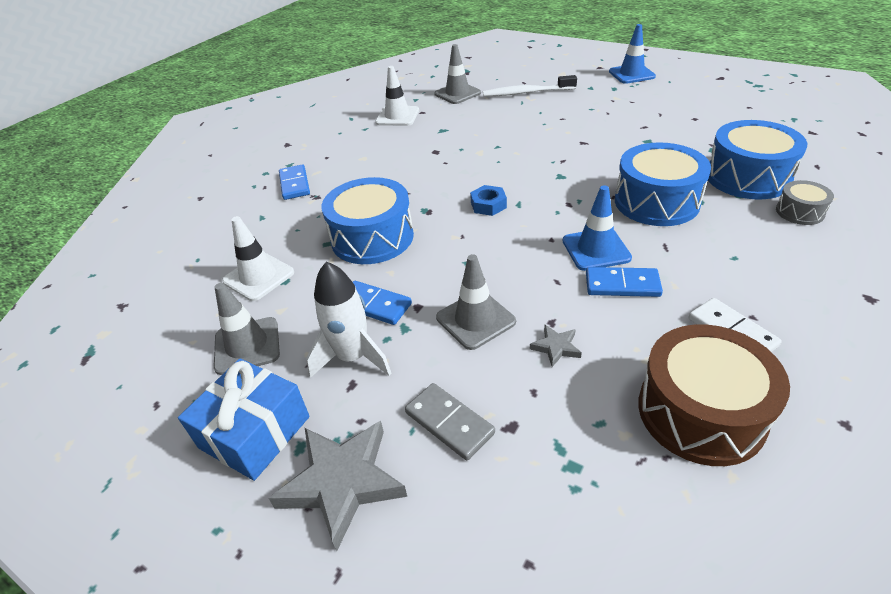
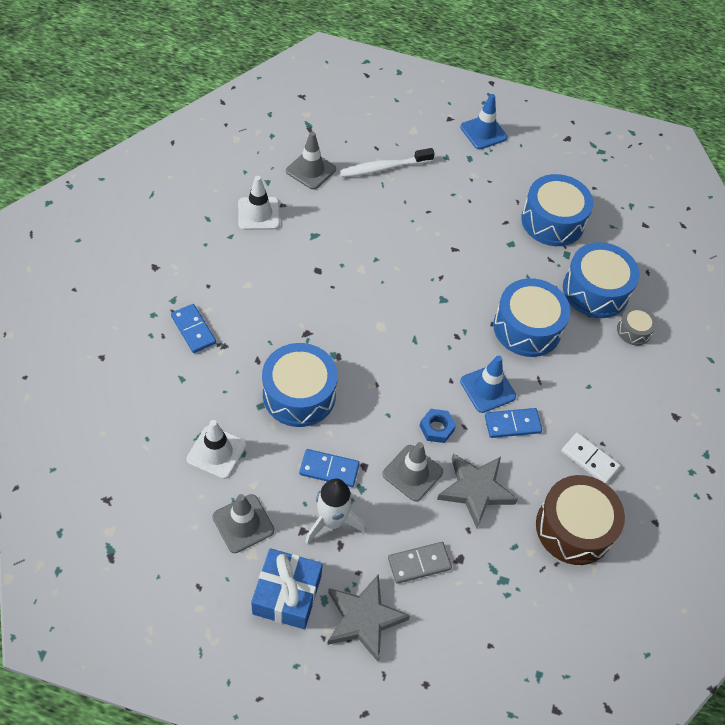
camera: 25 degrees left, 15 degrees up
grey domino [405,383,495,461] -> grey domino turned 45 degrees counterclockwise [388,542,452,584]
blue nut [470,185,507,216] -> blue nut moved to [420,409,456,443]
grey star [530,325,582,367] -> grey star [437,453,518,528], size x2.15
none -> blue drum [521,174,593,246]

